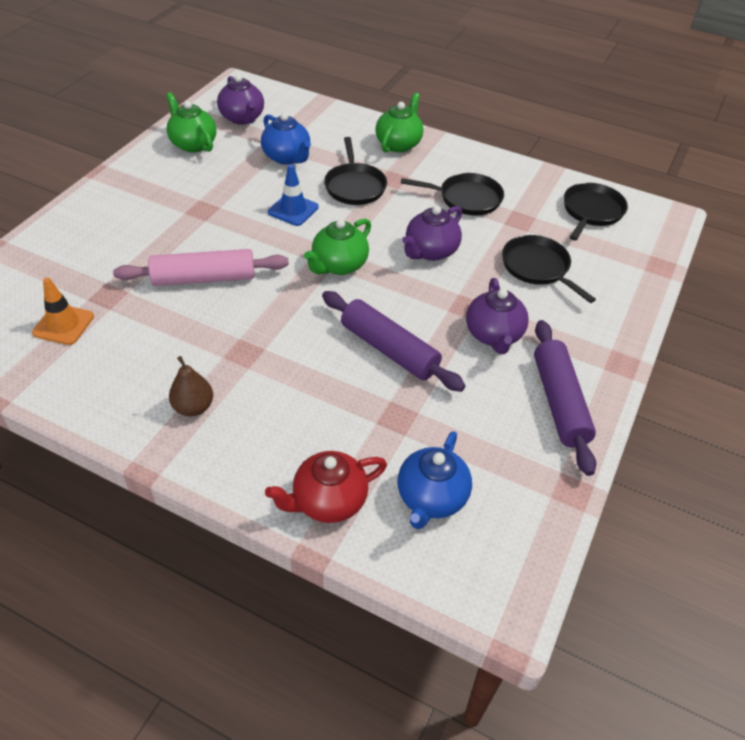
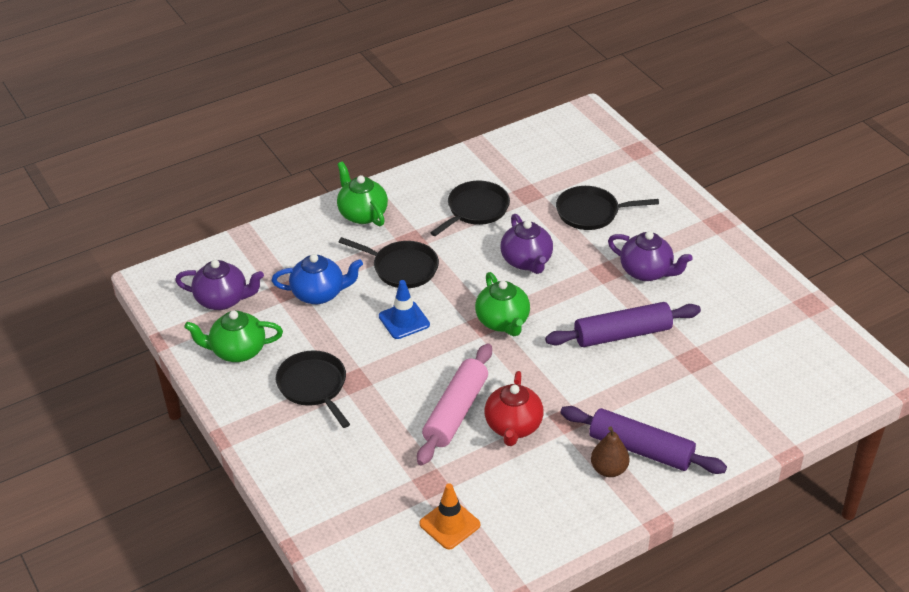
camera: 55 degrees left, 5 degrees down
red teapot [265,451,387,523] -> red teapot moved to [485,371,544,446]
blue teapot [397,431,472,529] -> none
purple rolling pin [534,320,596,476] -> purple rolling pin moved to [560,406,727,474]
black pan [564,183,628,241] -> black pan moved to [276,350,350,428]

